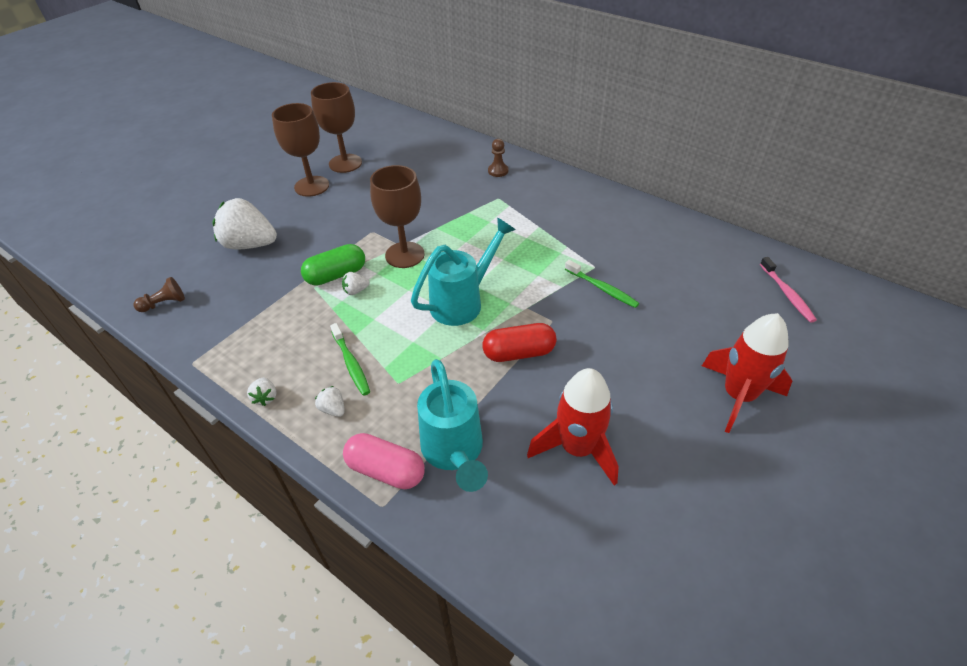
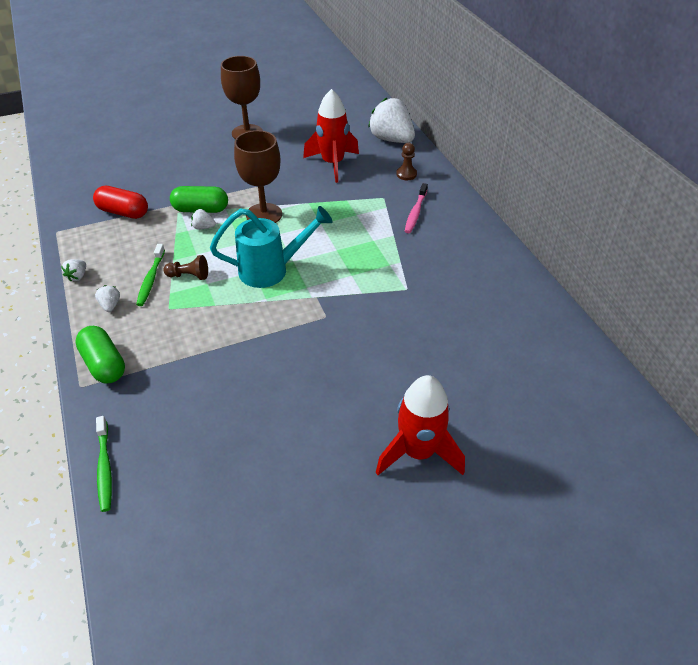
camera: 30 degrees right, 0 degrees up
brown pawn [134,277,185,312] -> brown pawn moved to [163,255,208,280]
white strawberry [212,198,277,250] -> white strawberry moved to [368,97,415,143]
brown goblet [311,82,362,173] -> none
pink capsule [343,433,425,489] -> green capsule [75,326,125,384]
turquoise watering can [417,359,488,492] -> none
red capsule [482,323,557,362] -> red capsule moved to [93,186,148,219]
red rocket [527,368,619,486] -> red rocket moved to [303,89,359,183]
green toothbrush [565,260,639,308] -> green toothbrush moved to [96,416,112,512]
pink toothbrush [760,257,817,323] -> pink toothbrush moved to [405,183,428,233]

